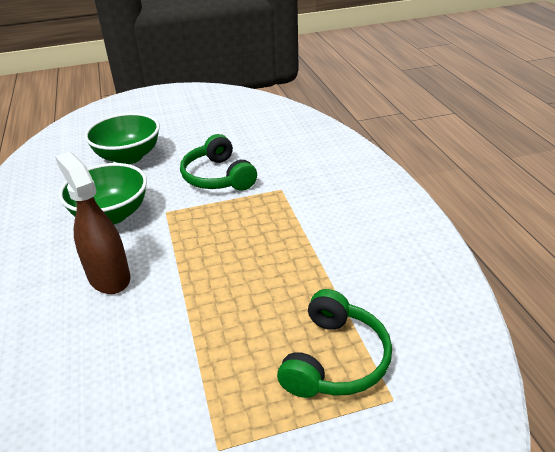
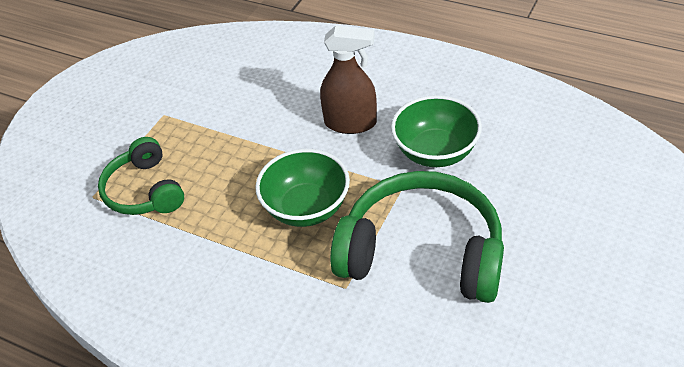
camera: 135 degrees right, 10 degrees up
green bowl [85,113,160,164] -> green bowl moved to [255,149,350,227]
green headphones [180,134,257,191] -> green headphones [330,171,504,303], size x1.68

